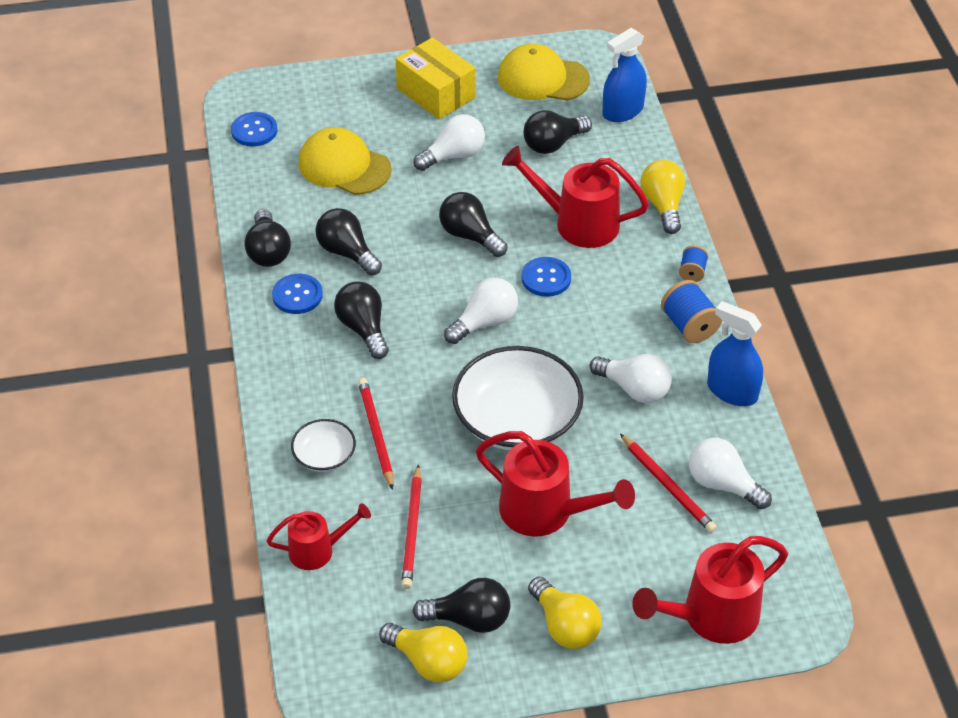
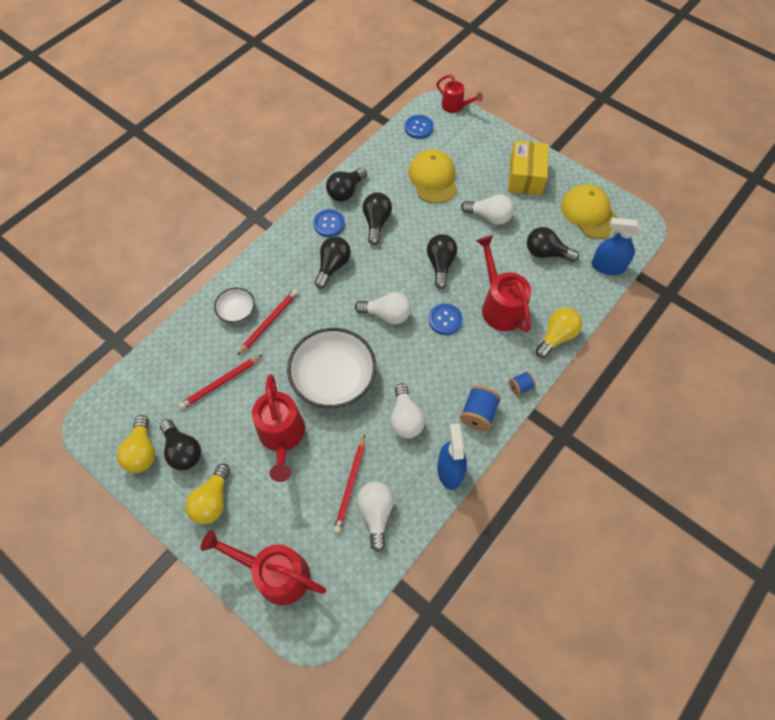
camera: 50 degrees right, 15 degrees up
red watering can [267,503,371,570] -> red watering can moved to [436,75,483,113]

